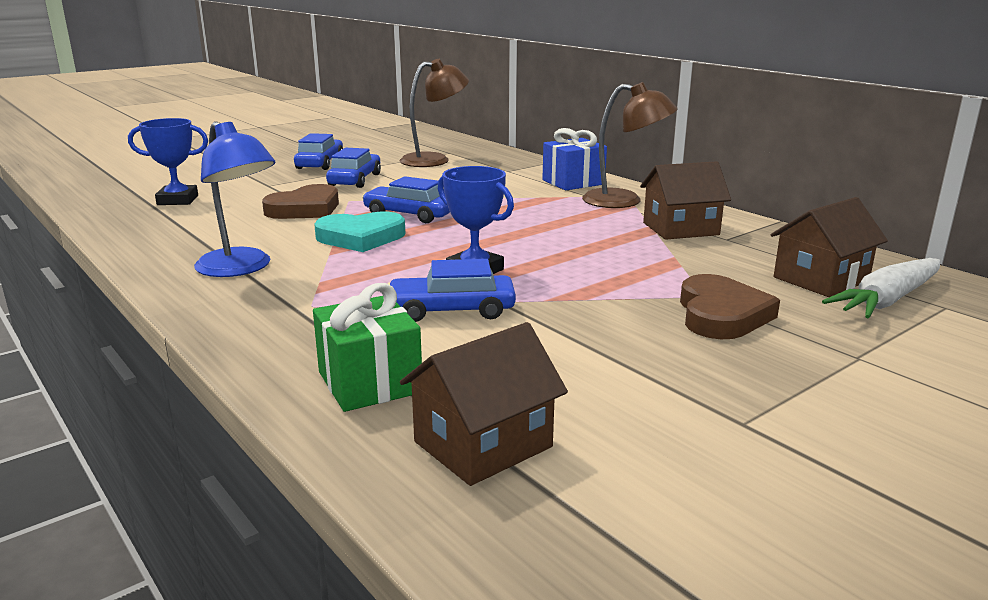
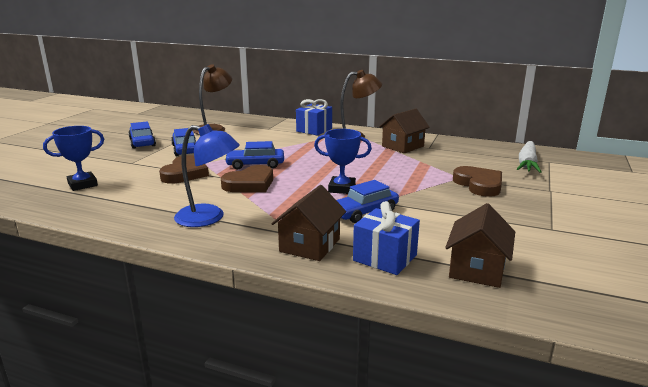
camera: 30 degrees left, 0 degrees up
green gift [313,283,422,412] -> blue gift [353,201,420,275]
turquoise heart [314,212,405,252] -> brown heart [221,165,273,192]
brown house [770,197,888,297] -> brown house moved to [271,185,346,261]

